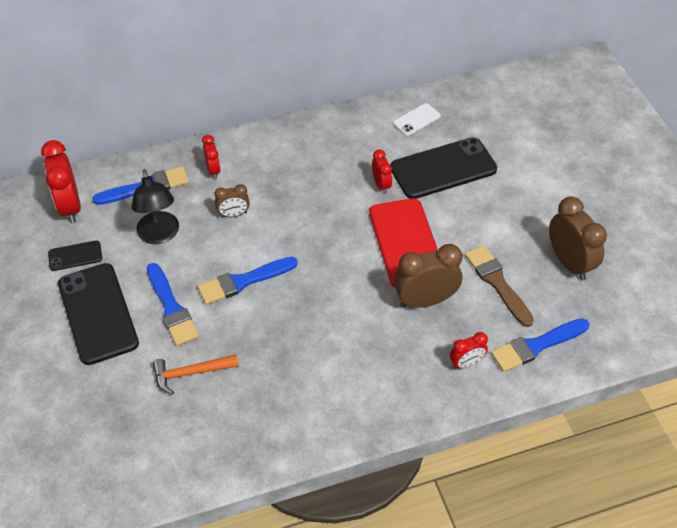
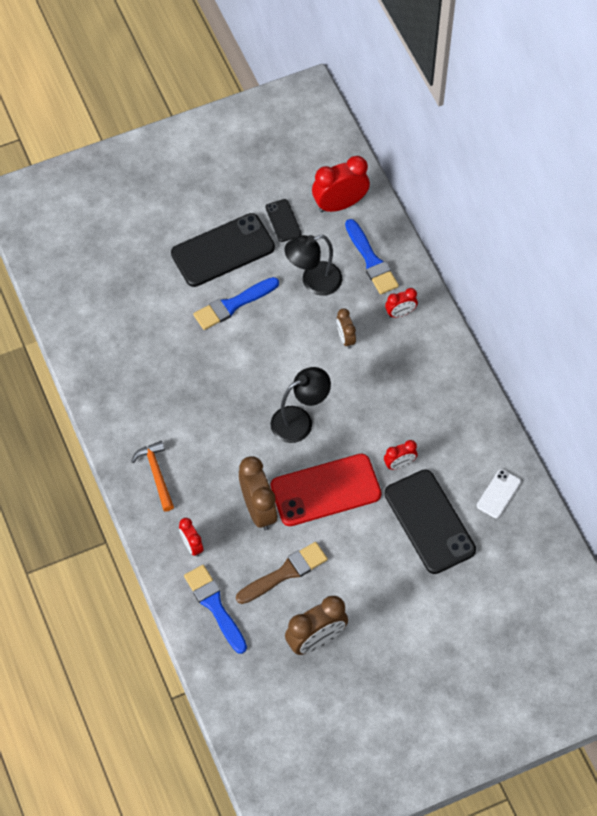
camera: 85 degrees right, 10 degrees up
orange hammer [153,354,239,395] -> orange hammer moved to [131,441,174,511]
blue brush [198,257,298,305] -> none
white phone [393,103,441,136] -> white phone turned 75 degrees clockwise [477,469,521,518]
none -> black lamp [271,367,331,443]

